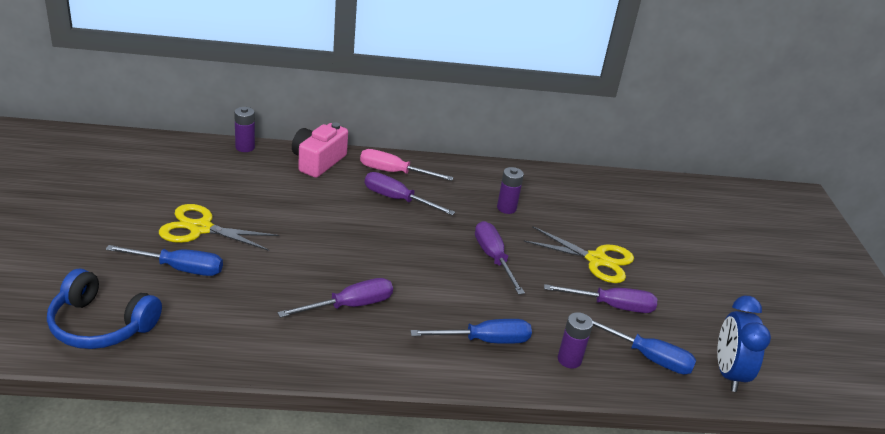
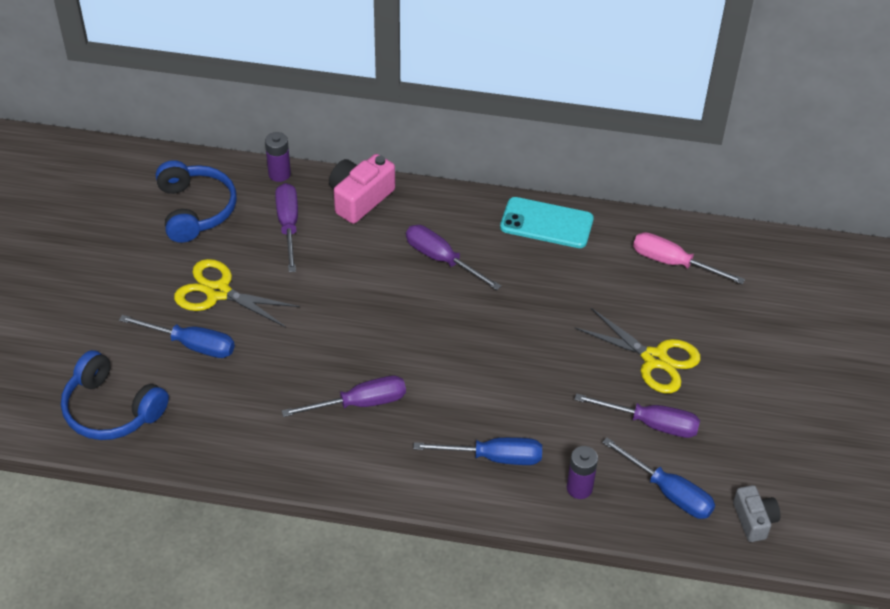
camera: 15 degrees right, 15 degrees up
pink screwdriver [360,149,454,181] -> pink screwdriver moved to [633,232,745,284]
purple screwdriver [475,221,525,295] -> purple screwdriver moved to [275,183,298,272]
purple battery [497,167,524,214] -> none
blue clock [717,296,771,392] -> grey camera [733,485,780,542]
none -> blue headphones [156,160,237,243]
none -> turquoise phone [500,197,594,248]

